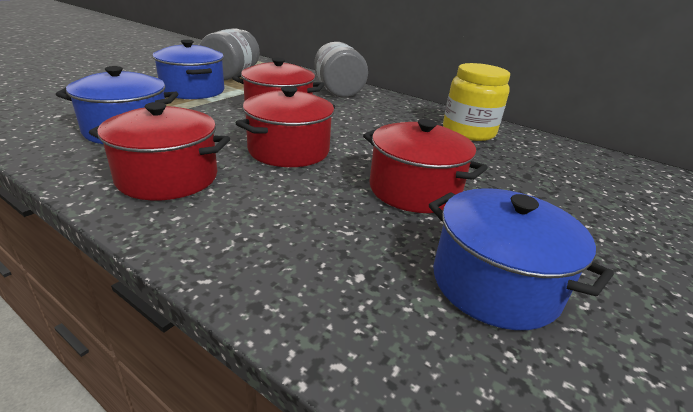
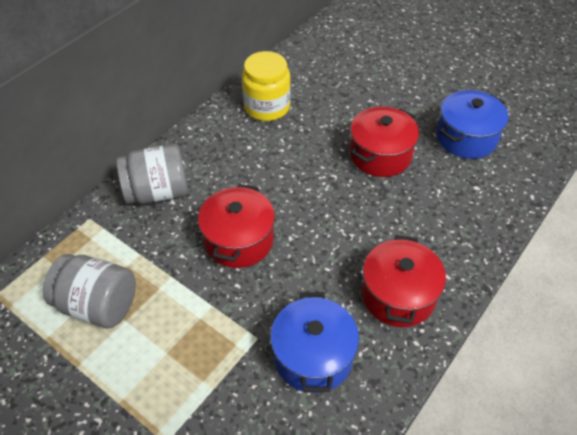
camera: 85 degrees left, 20 degrees up
blue pot [152,40,224,99] -> none
red pot [236,86,335,167] -> none

